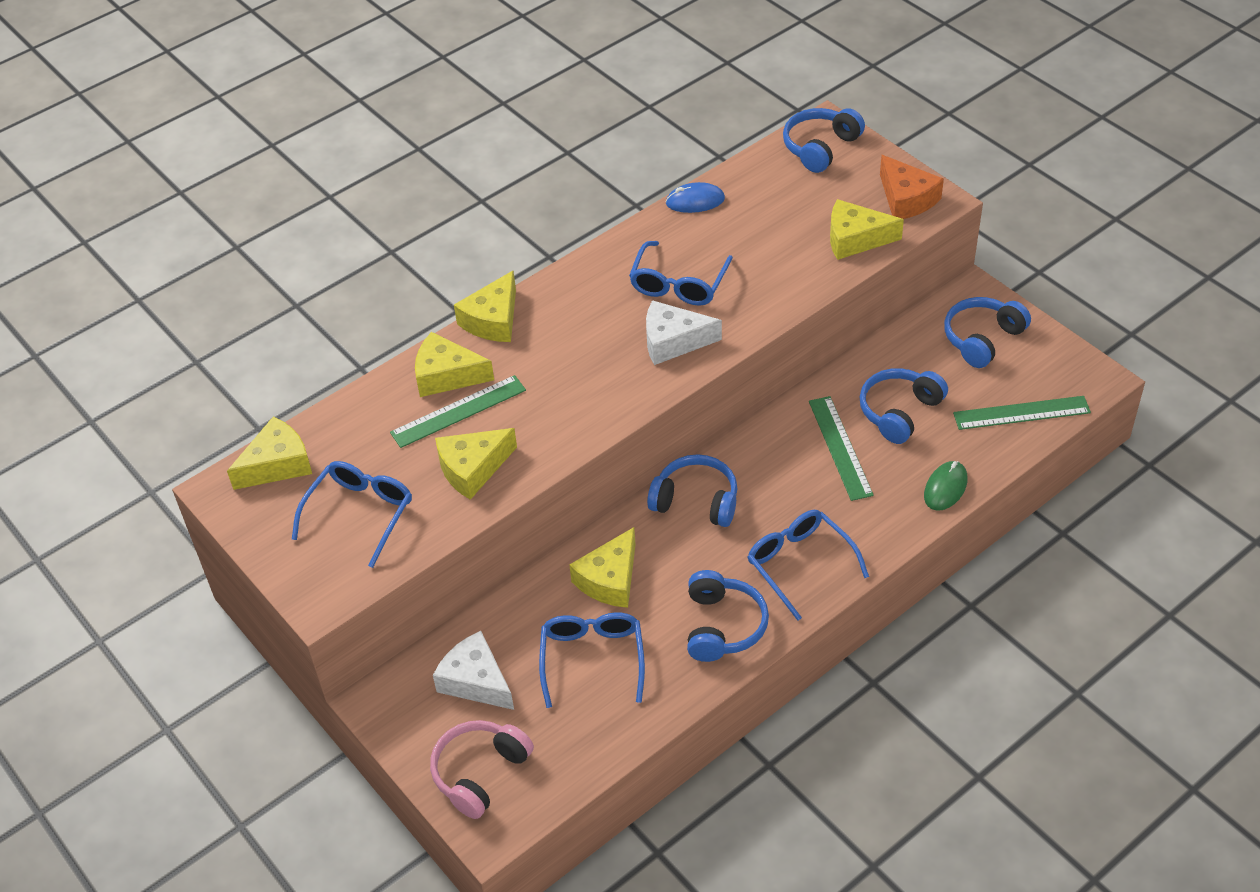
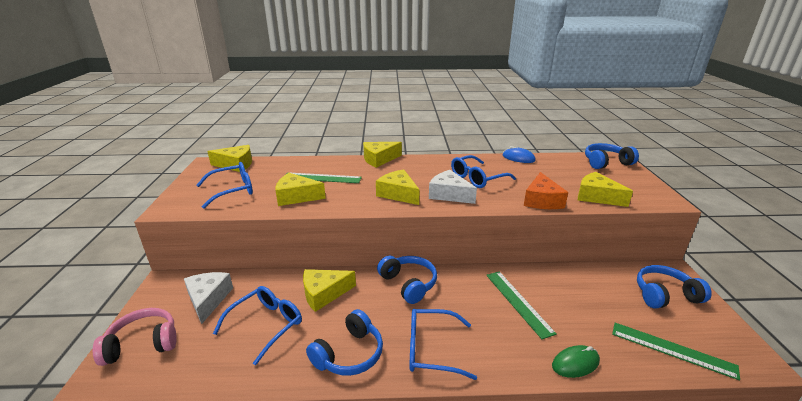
camera: 35 degrees right, 20 degrees down
yellow cheese [415,332,494,397] -> yellow cheese moved to [376,169,420,205]
blue glasses [748,510,869,621] -> blue glasses turned 90 degrees counterclockwise [409,309,477,380]
green ruler [809,396,874,501] -> green ruler turned 45 degrees counterclockwise [486,271,557,339]
blue headphones [859,368,948,444] -> none
orange cheese [880,155,944,219] -> orange cheese moved to [524,172,568,209]

